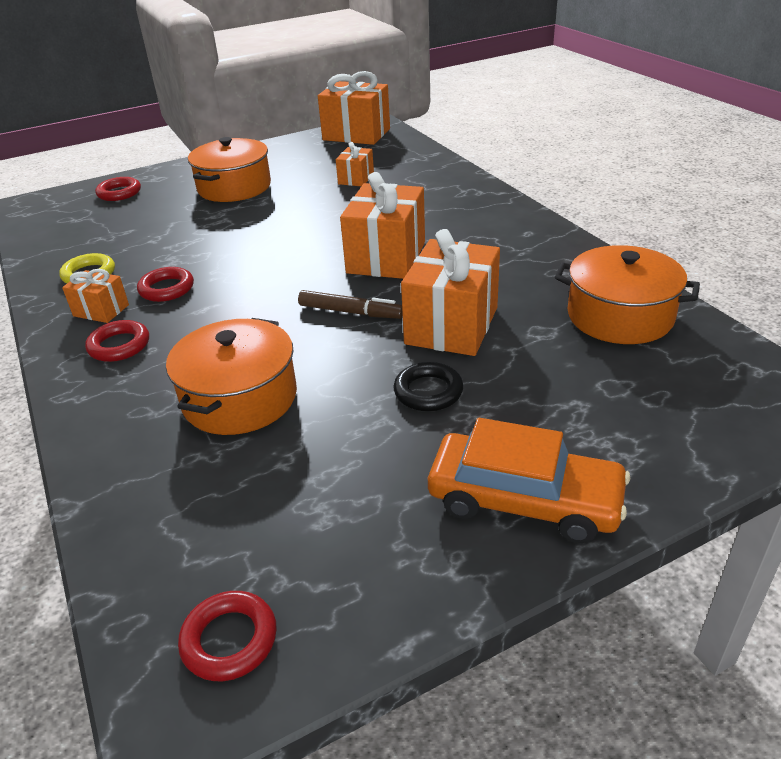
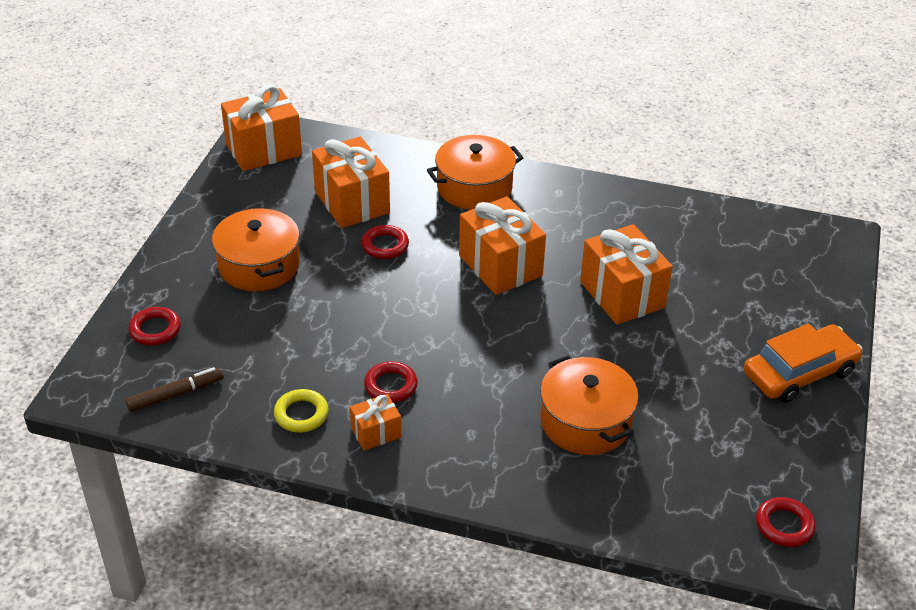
camera: 50 degrees left, 5 degrees up
red ring [85,320,149,362] -> red ring moved to [361,225,409,259]
brown marker [298,290,403,319] -> brown marker moved to [125,367,224,412]
orange gift [336,142,374,186] -> orange gift [312,136,390,228], size x1.93
black ring [393,362,463,411] -> none
orange pot [555,245,700,344] -> orange pot moved to [427,135,524,210]

